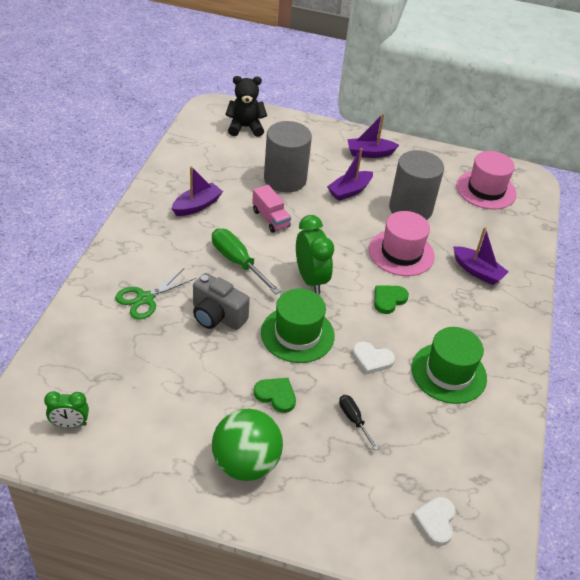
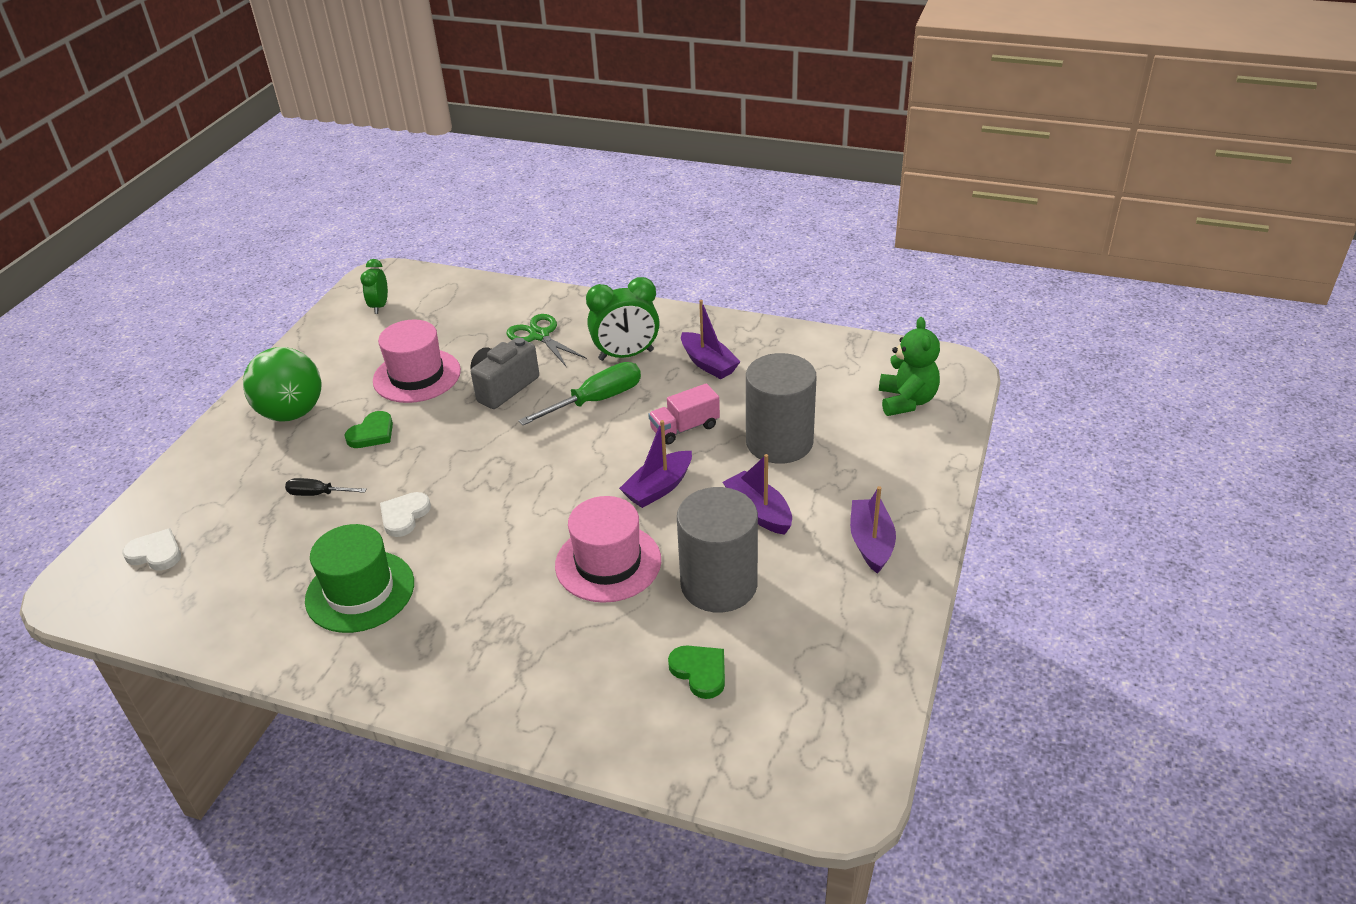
camera: 100 degrees right, 5 degrees down
black teddy bear [225,76,267,137] -> green teddy bear [879,317,940,416]
green hat [261,289,335,363] -> none
green clock [296,215,334,294] -> green clock moved to [586,277,660,361]
black screwdriver [339,395,378,450] -> black screwdriver turned 150 degrees counterclockwise [285,478,367,496]
green heart [374,285,409,314] -> green heart moved to [668,645,725,699]
purple boat [453,227,509,285] -> purple boat moved to [619,420,692,508]
pink hat [456,151,517,209] -> pink hat moved to [373,320,461,403]

